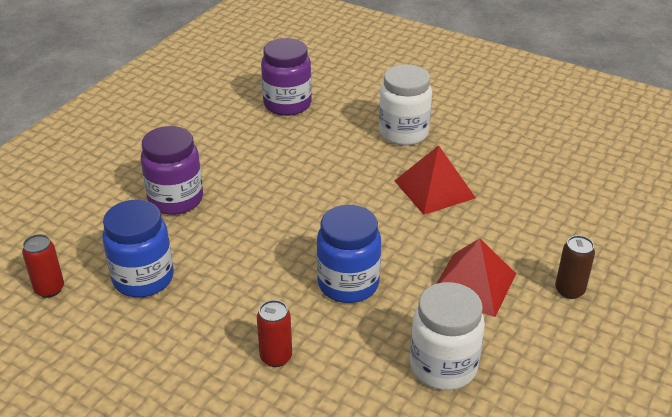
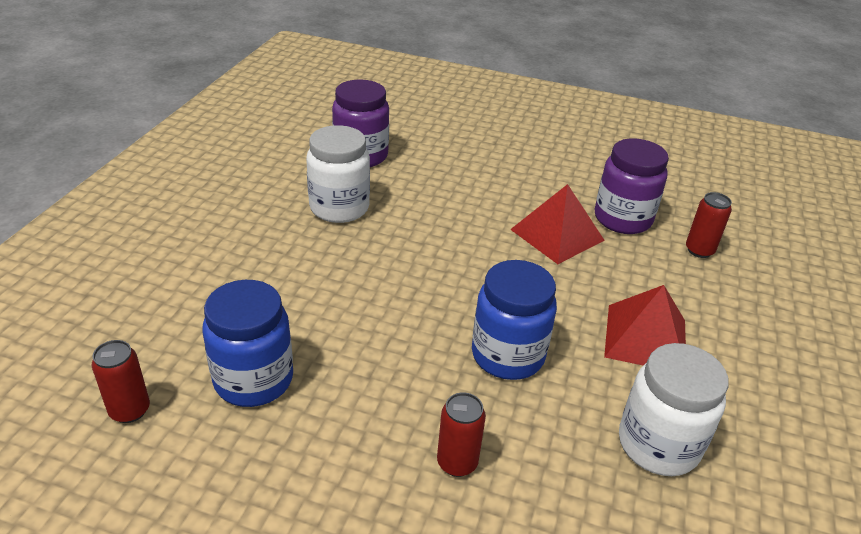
camera: 15 degrees left, 0 degrees up
purple jar [141,126,203,215] -> purple jar moved to [595,138,669,234]
white jar [379,64,432,146] -> white jar moved to [306,125,370,223]
brown can [555,235,595,299] -> none
none -> red can [686,192,732,258]

